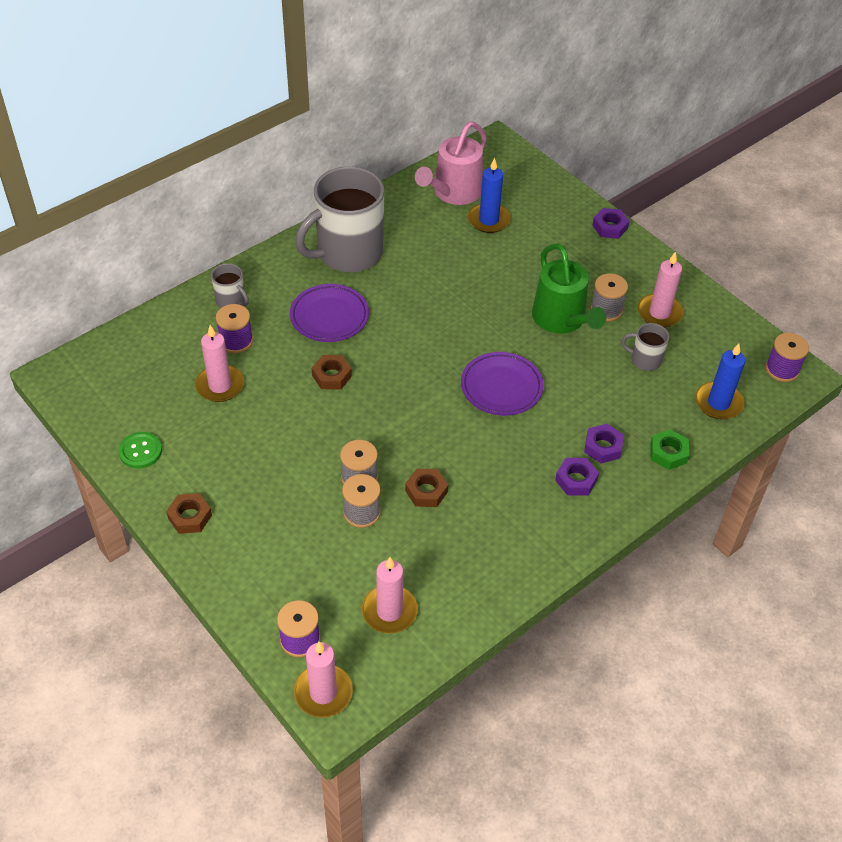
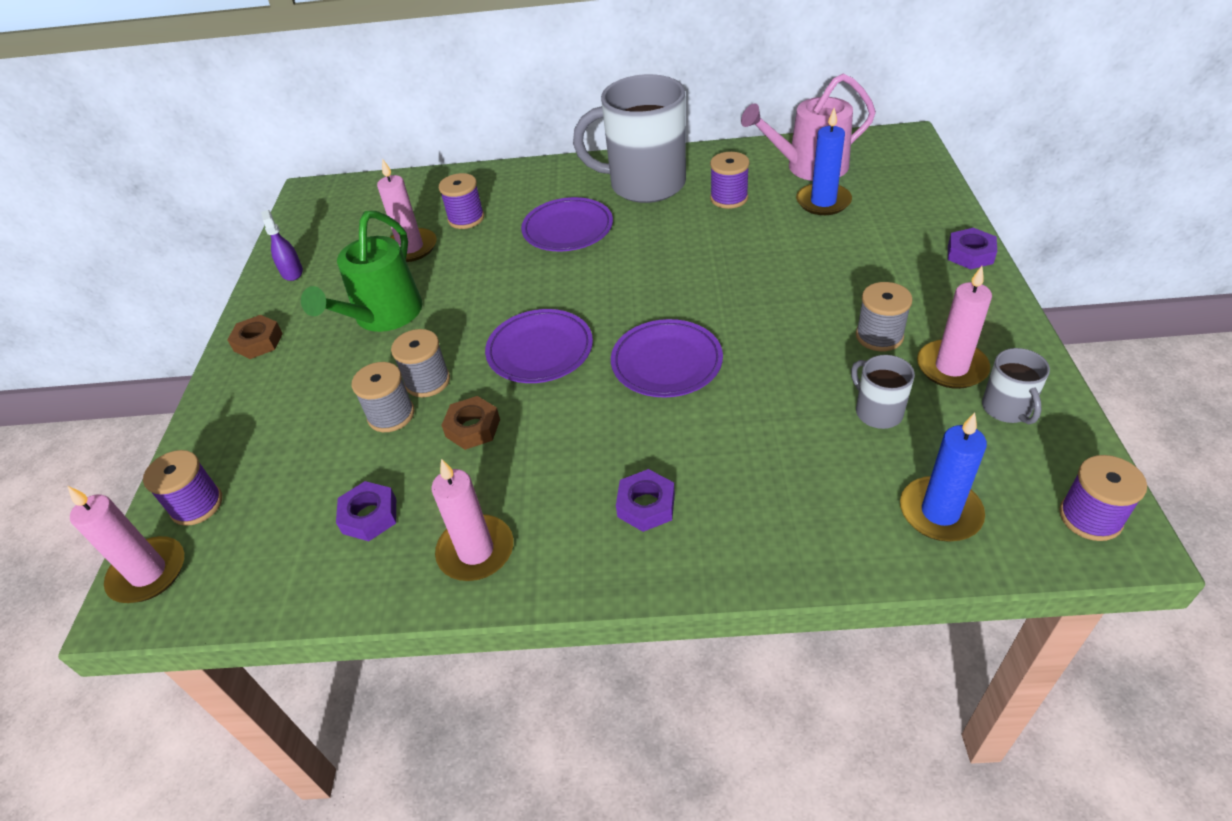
camera: 45 degrees right, 5 degrees down
green button [119,432,162,469] -> purple spray bottle [261,210,303,281]
grey mug [211,263,249,308] -> grey mug moved to [982,348,1050,424]
brown nut [312,355,352,389] -> none
pink candle [362,557,418,634] -> pink candle moved to [431,459,513,581]
green watering can [532,243,606,334] -> green watering can moved to [301,211,422,332]
purple nut [584,424,624,463] -> purple nut moved to [336,481,396,541]
green nut [650,429,689,470] -> none
none -> purple plate [485,309,593,383]
none -> purple spool [710,152,750,209]

